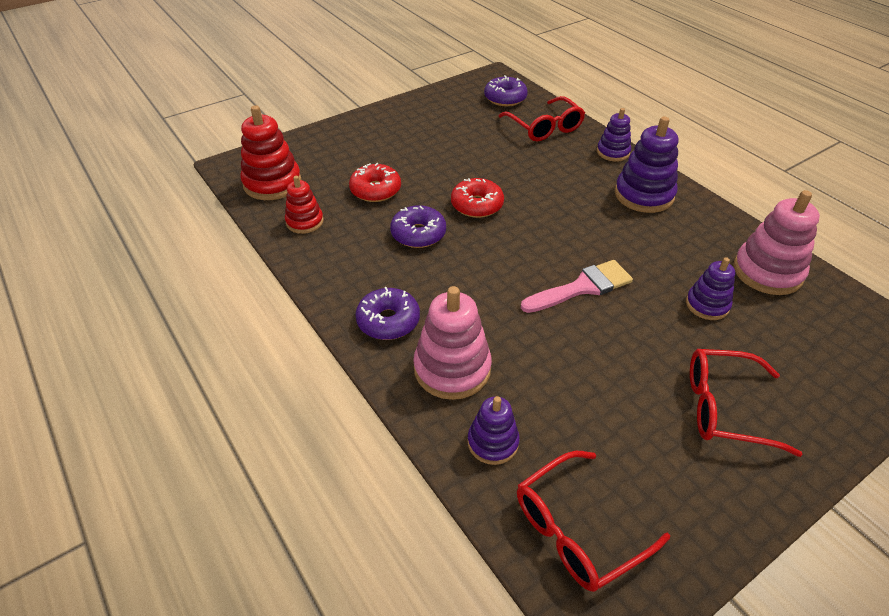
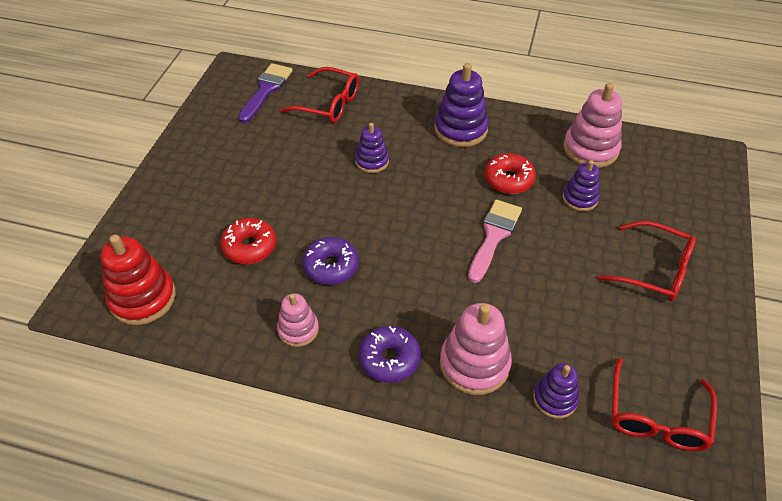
camera: 40 degrees left, 5 degrees up
red stacking toy [285,176,324,234] -> none
red donut [451,178,504,218] -> red donut moved to [484,153,536,194]
purple donut [484,75,528,106] -> purple brush [238,63,293,123]
purple stacking toy [597,108,631,161] -> purple stacking toy moved to [355,123,389,173]
red glasses [690,349,803,457] -> red glasses turned 120 degrees counterclockwise [598,221,696,301]
none -> pink stacking toy [277,293,319,347]

